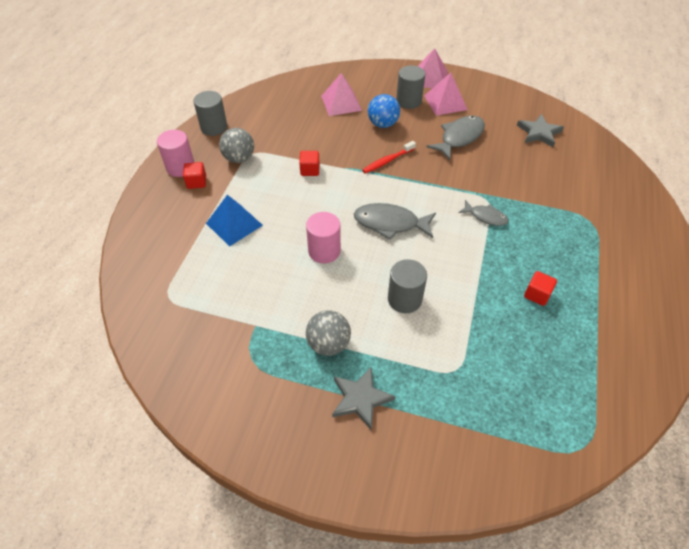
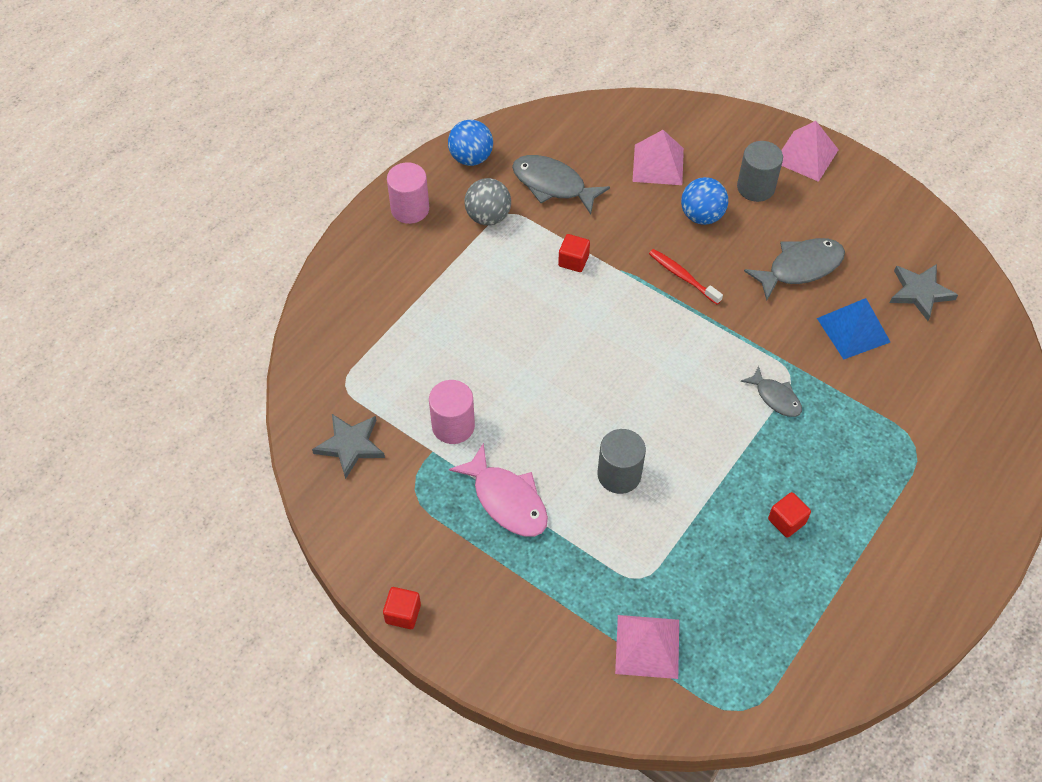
camera: 20 degrees right, 5 degrees up
red cube [183,162,206,189] -> red cube moved to [383,587,421,629]
grey cylinder [193,91,227,136] -> blue ball [448,120,493,166]
blue pyramid [206,195,263,247] -> blue pyramid moved to [817,298,890,359]
pink cylinder [306,212,341,263] -> pink cylinder moved to [429,380,475,444]
grey ball [306,310,351,356] -> pink fish [449,443,548,537]
grey star [332,366,396,430] -> grey star moved to [312,414,385,479]
grey fish [354,203,436,240] -> grey fish moved to [512,155,610,214]
red toothbrush [362,141,416,174] -> red toothbrush turned 60 degrees clockwise [649,249,723,305]
pink pyramid [424,73,468,116] -> pink pyramid moved to [615,615,679,679]

